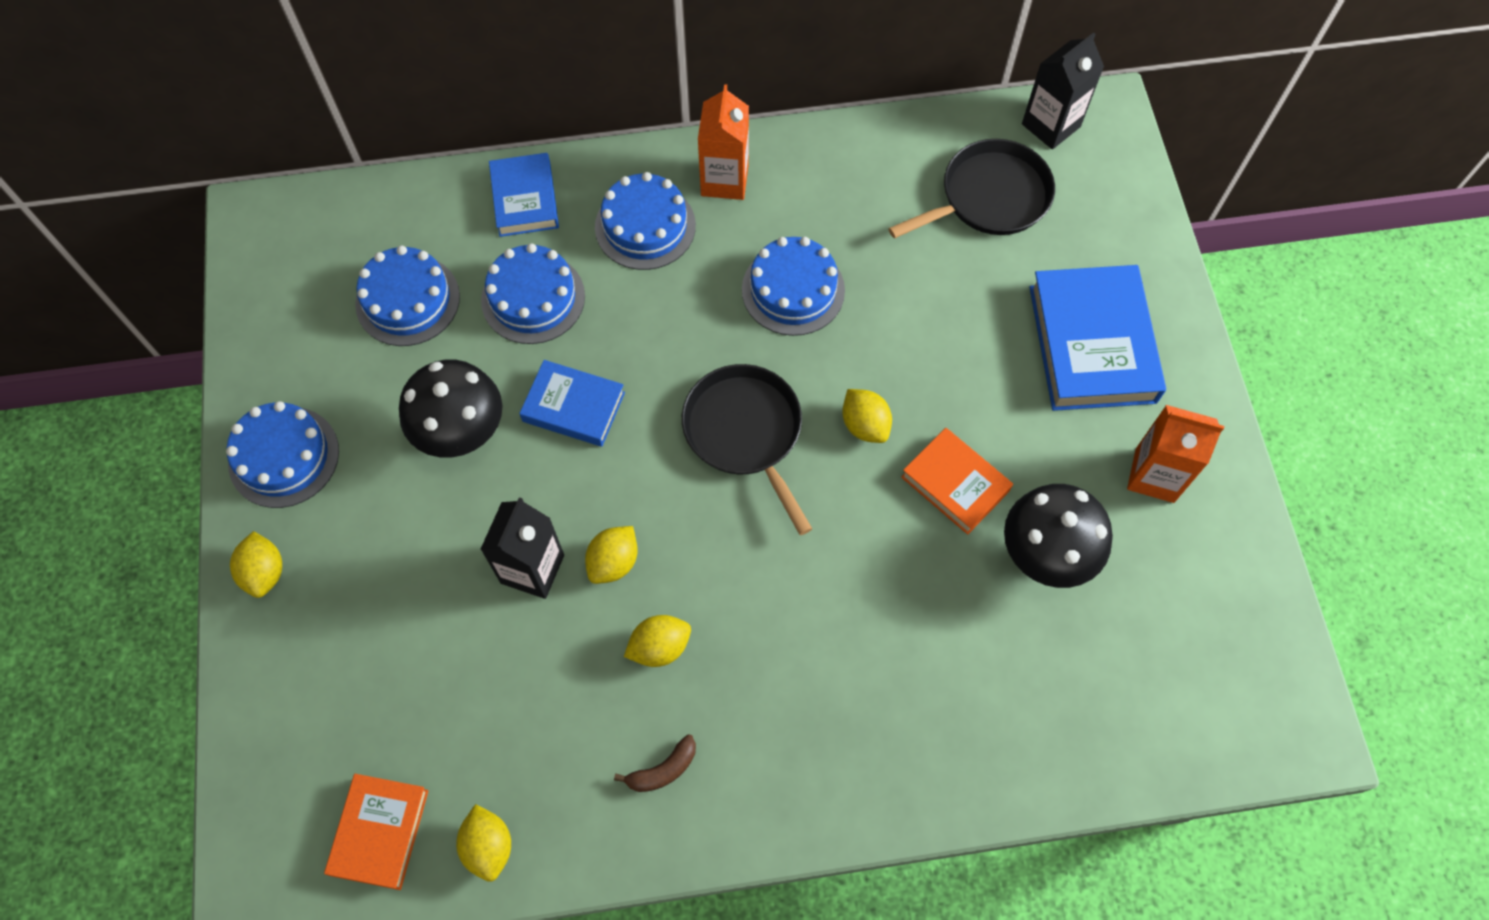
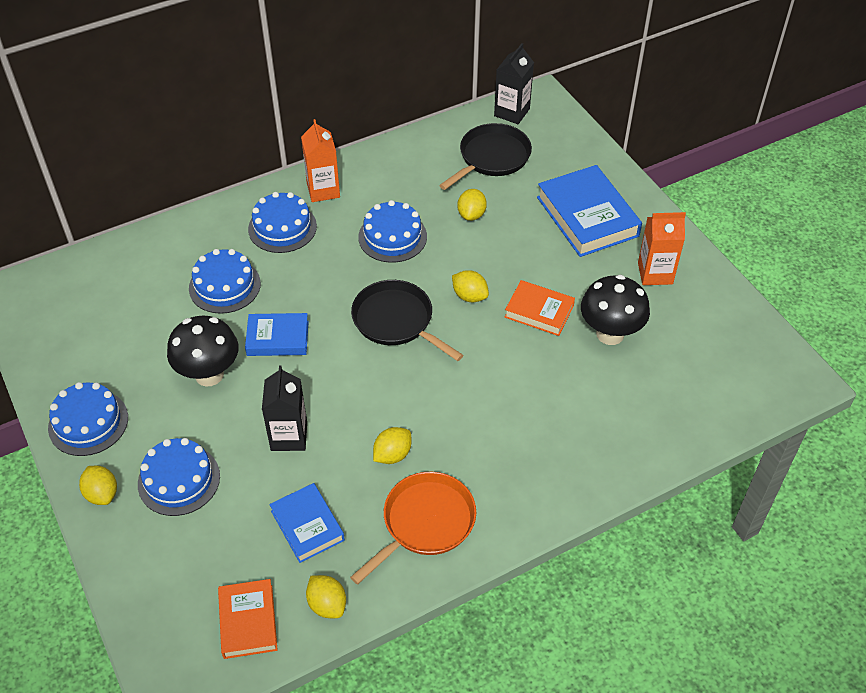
camera: 20 degrees left, 15 degrees down
blue cake [355,245,460,346] -> blue cake moved to [138,438,220,516]
blue book [489,153,559,237] -> blue book moved to [269,483,345,563]
yellow lemon [585,526,638,584] -> yellow lemon moved to [458,189,487,221]
brown banana [614,735,696,792] -> orange pan [350,472,476,585]

